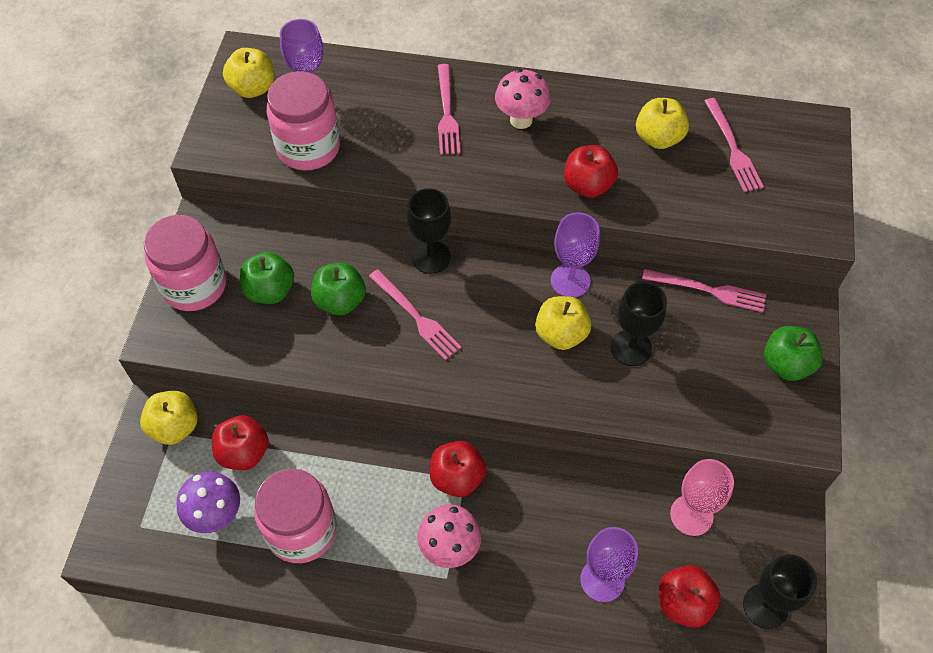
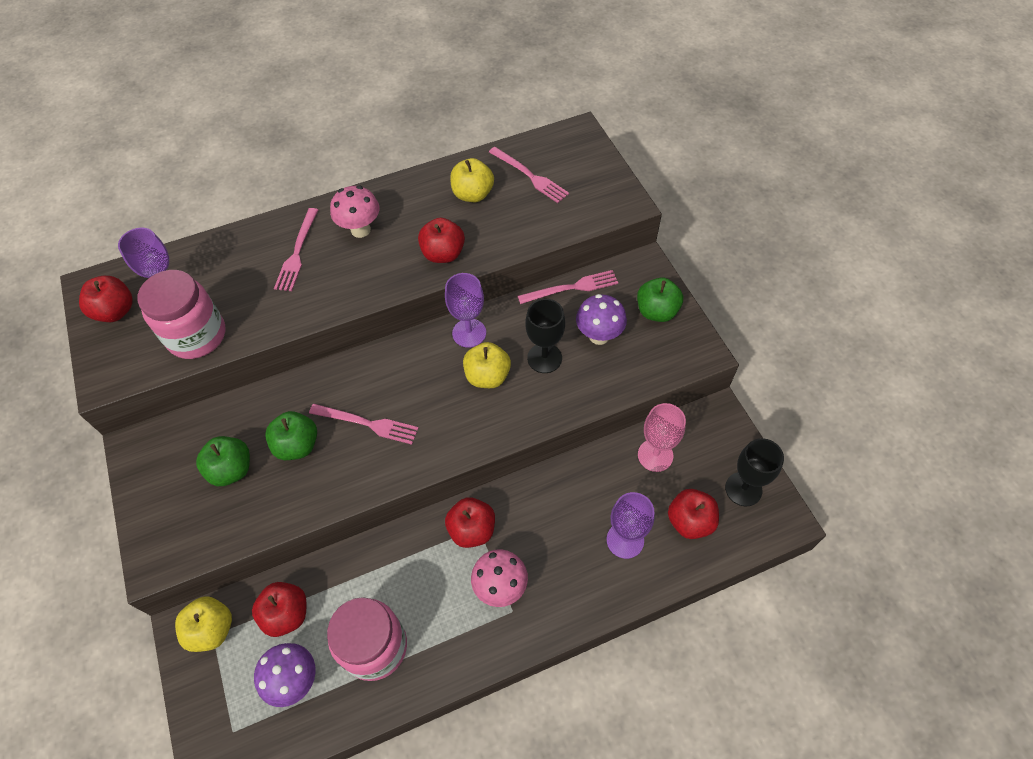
camera: 30 degrees left, 0 degrees up
pink jar [144,215,226,311] -> none
yellow apple [223,48,274,98] -> red apple [79,276,133,322]
black goblet [407,188,451,274] -> none
pink fork [438,64,460,155] -> pink fork turned 45 degrees clockwise [274,208,318,291]
none -> purple mushroom [576,294,627,345]

